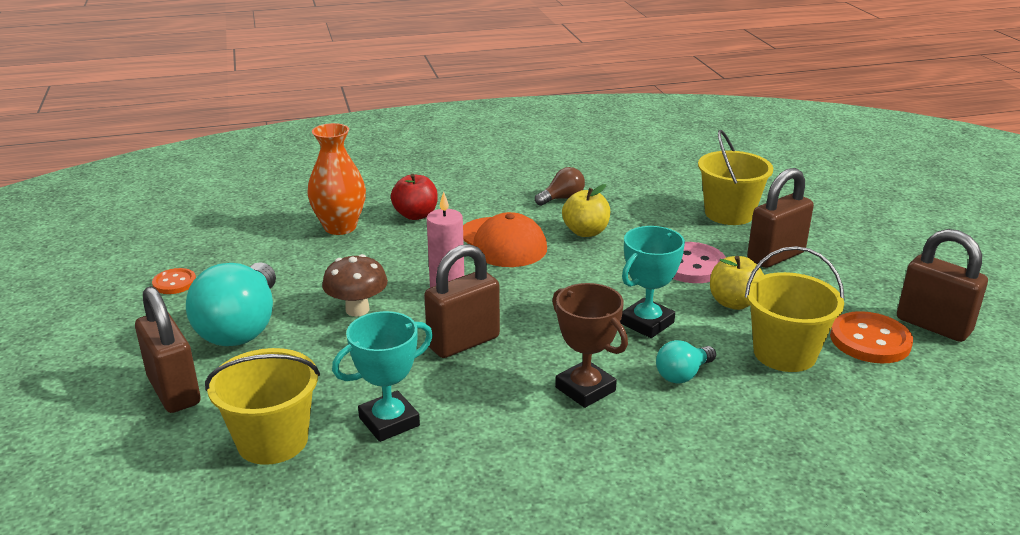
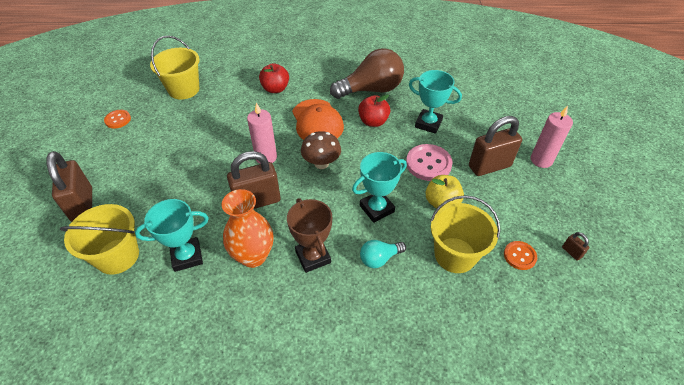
camera: 15 degrees right, 20 degrees up
turquoise light bulb [186,262,276,346] -> none
orange vase [307,123,366,235] -> orange vase moved to [222,189,274,268]
brown mushroom [322,254,388,316] -> brown mushroom moved to [301,131,341,169]
brown light bulb [535,167,585,206] -> brown light bulb [330,48,404,99], size x2.04
yellow apple [562,184,610,237] -> red apple [358,94,390,127]
yellow bucket [698,130,773,225] -> yellow bucket moved to [150,36,200,100]
orange button [830,311,913,363] -> orange button [504,241,537,270], size x0.59
brown padlock [897,229,988,342] -> brown padlock [562,232,589,261], size x0.41
none -> turquoise trophy [409,70,462,134]
none -> pink candle [531,106,573,168]

